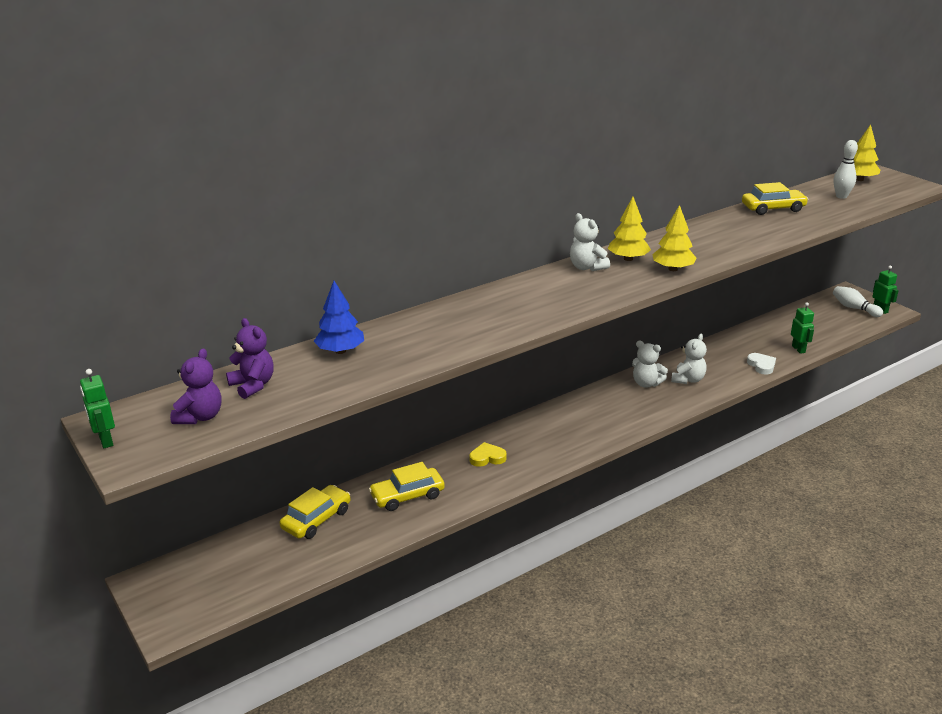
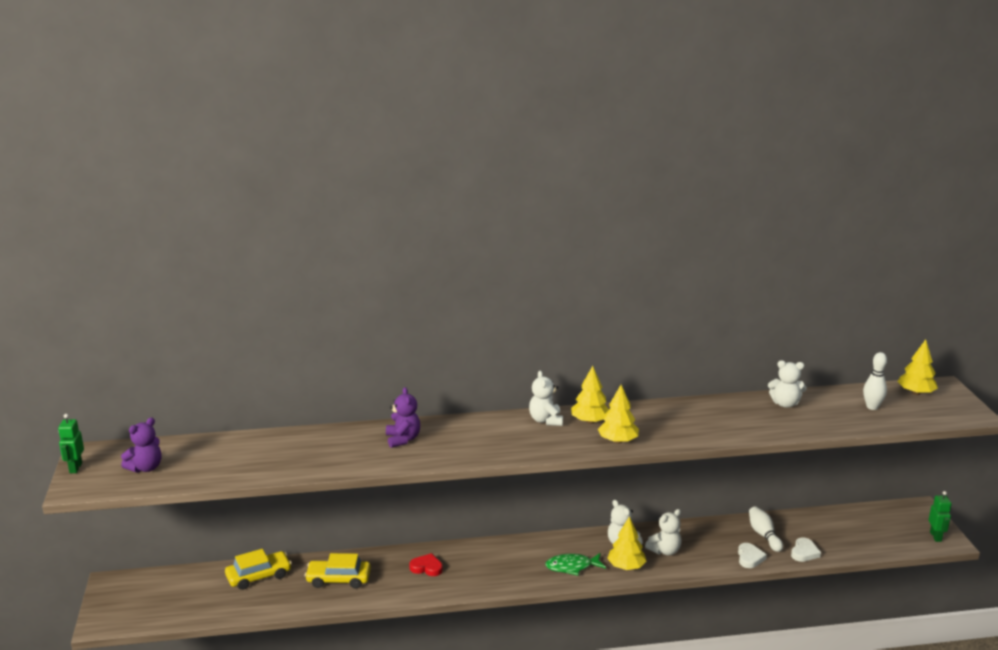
camera: 25 degrees right, 5 degrees down
purple teddy bear [226,318,274,399] -> purple teddy bear moved to [386,387,420,448]
blue tree [314,281,364,354] -> none
yellow heart [470,442,506,467] -> red heart [409,553,443,576]
yellow car [742,182,808,215] -> white teddy bear [768,360,807,408]
green robot [791,302,814,354] -> white heart [791,537,821,562]
white bowling pin [833,286,883,317] -> white bowling pin moved to [749,506,783,552]
none -> green fish [545,553,606,576]
none -> yellow tree [607,516,647,570]

